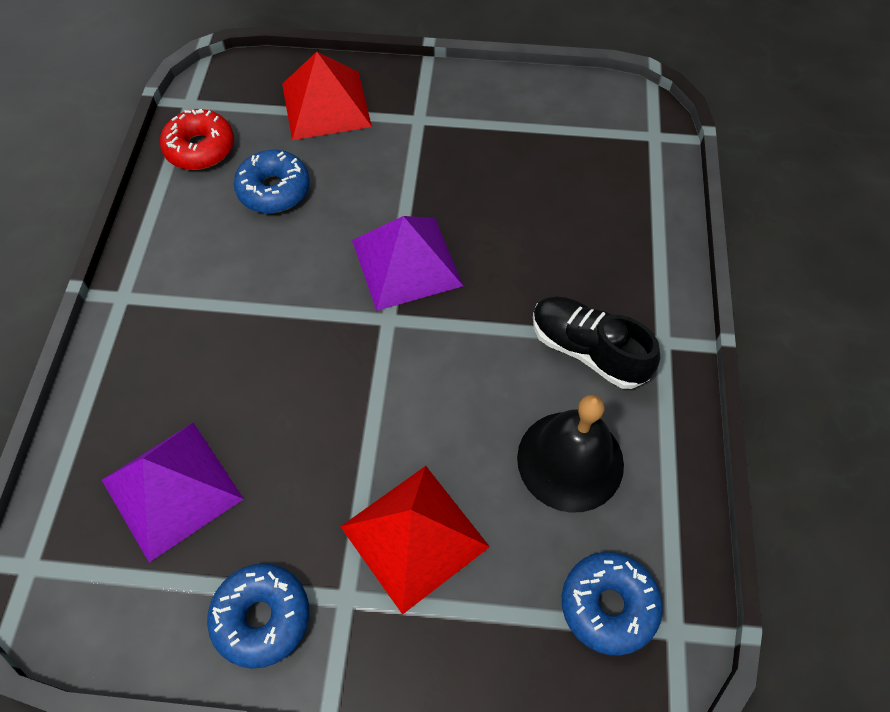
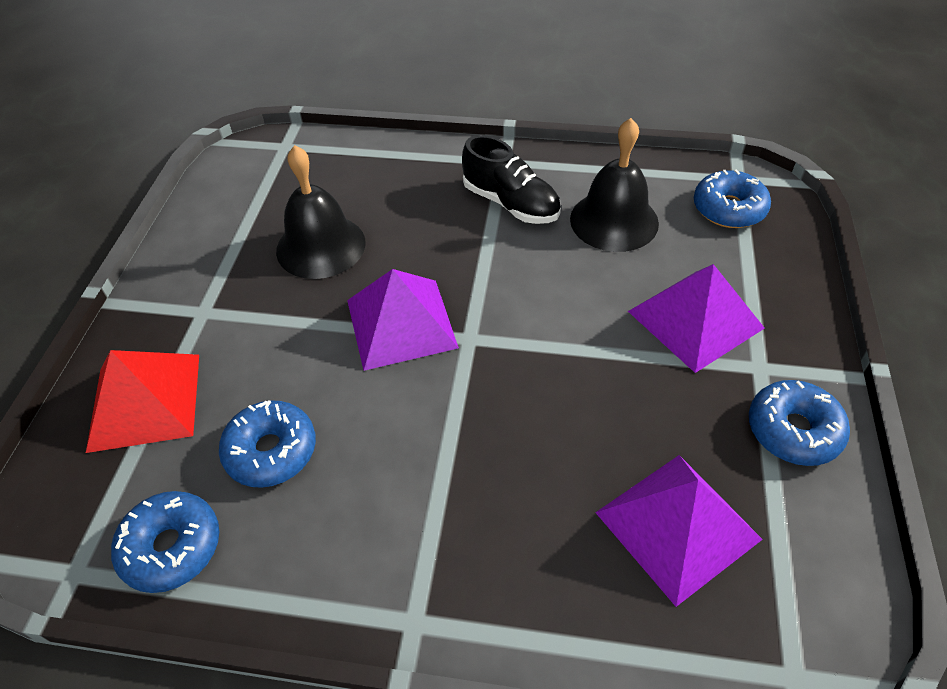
camera: 85 degrees left, 10 degrees down
red donut [160,109,234,170] -> blue donut [111,491,219,593]
red pyramid [340,466,490,615] -> purple pyramid [628,264,765,373]
black shoe [533,296,661,389] -> black shoe turned 90 degrees counterclockwise [462,135,561,224]
none -> black bell [276,145,366,279]

